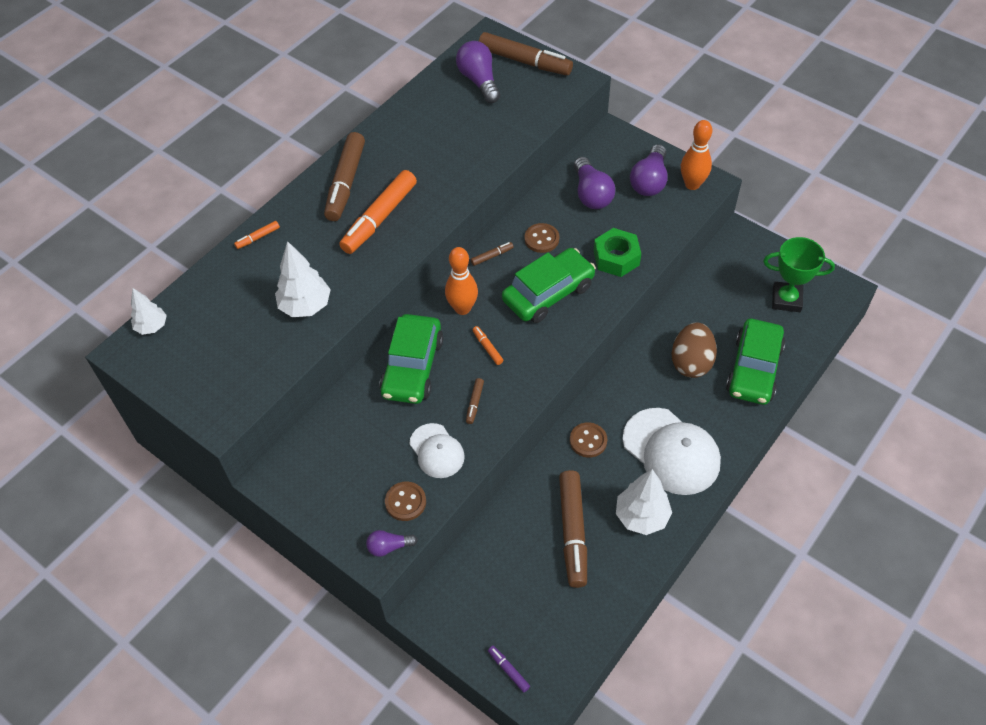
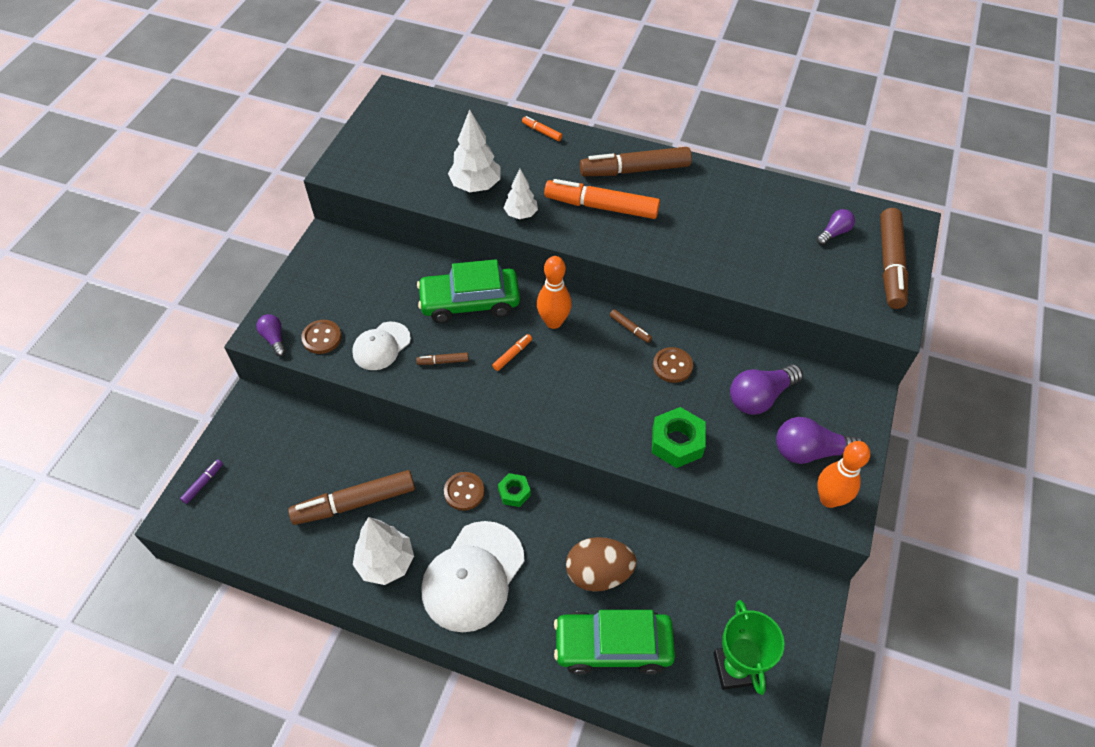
camera: 70 degrees right, 0 degrees up
white tree [131,288,167,335] -> white tree moved to [504,169,538,219]
purple light bulb [456,41,500,103] -> purple light bulb [816,209,855,245], size x0.56
green car [502,248,596,323] -> none
none -> green nut [498,473,531,507]

